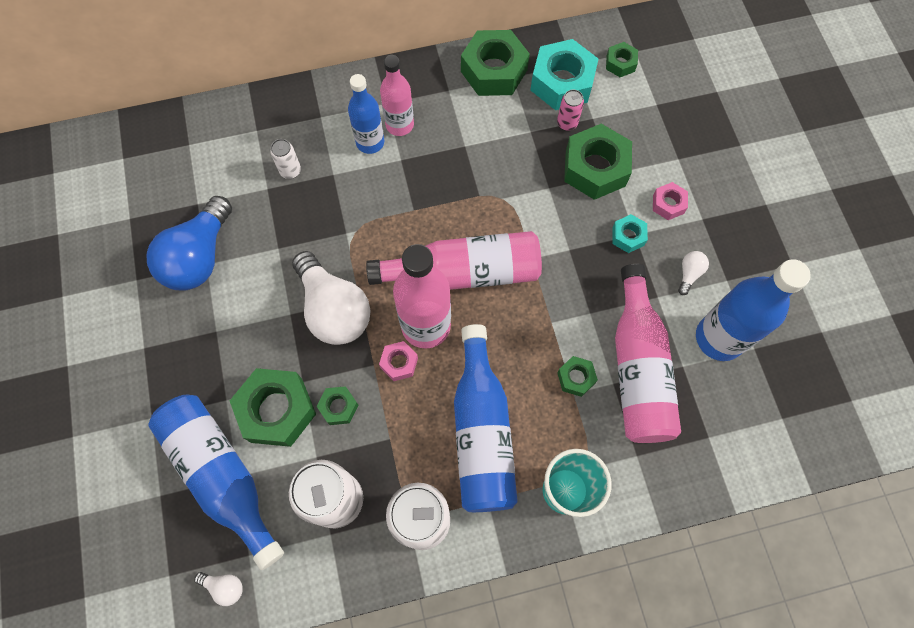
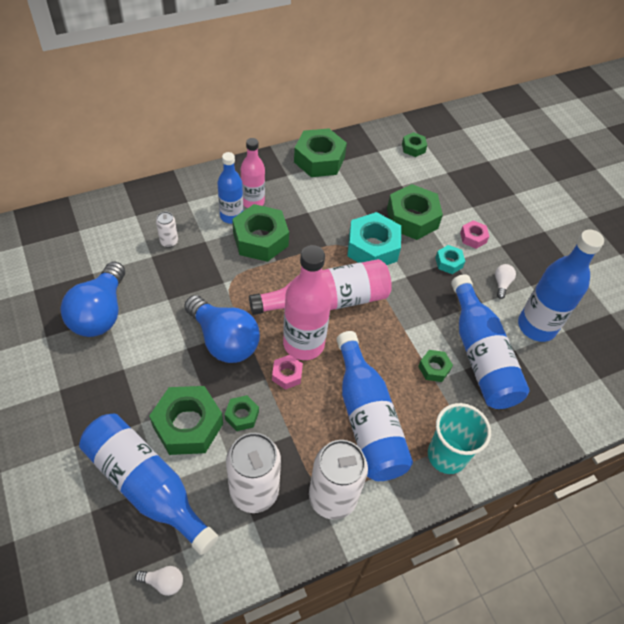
camera: 15 degrees left, 15 degrees down
white light bulb [292,251,371,345] -> blue light bulb [184,295,260,363]
turquoise nut [530,39,598,110] -> turquoise nut moved to [347,212,401,265]
pink can [557,89,584,131] -> none
pink bottle [615,264,681,443] -> blue bottle [451,274,530,409]
none -> green nut [232,204,289,262]

